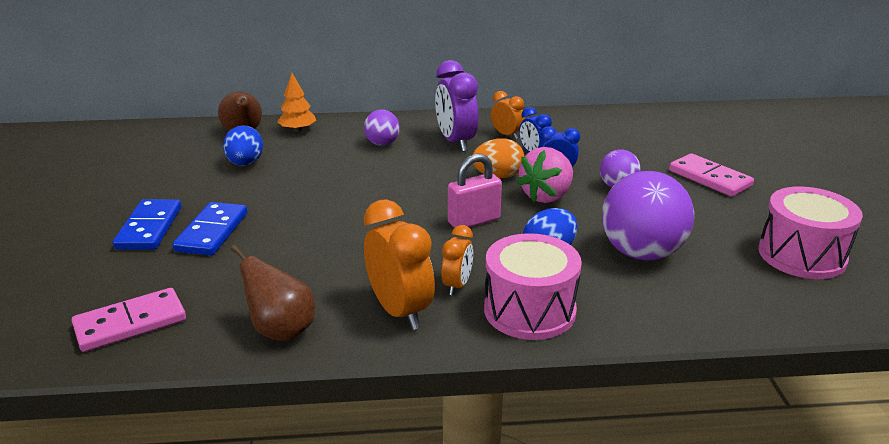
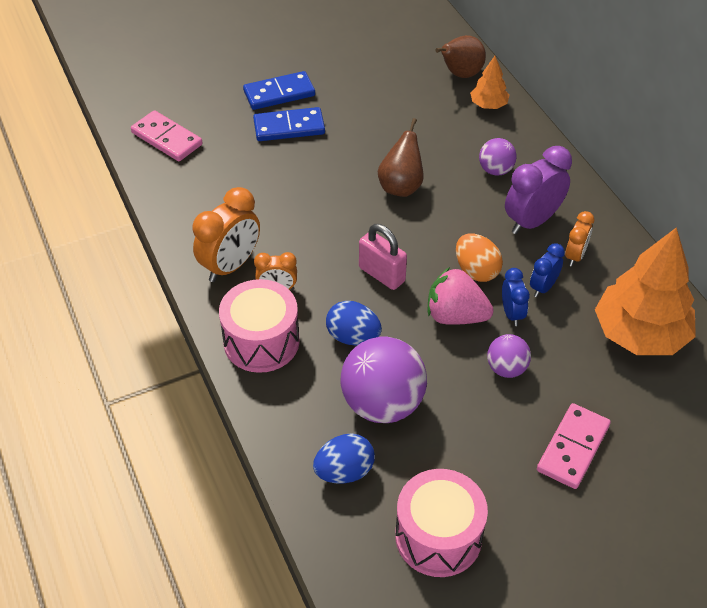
camera: 70 degrees right, 20 degrees up
blue egg [223,125,263,166] -> blue egg moved to [313,433,375,484]
brown pear [230,245,315,341] -> brown pear moved to [378,118,424,197]
none -> orange tree [595,227,696,355]

